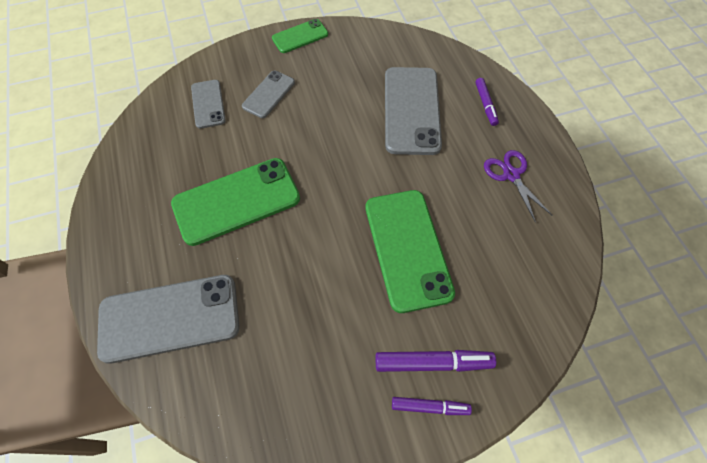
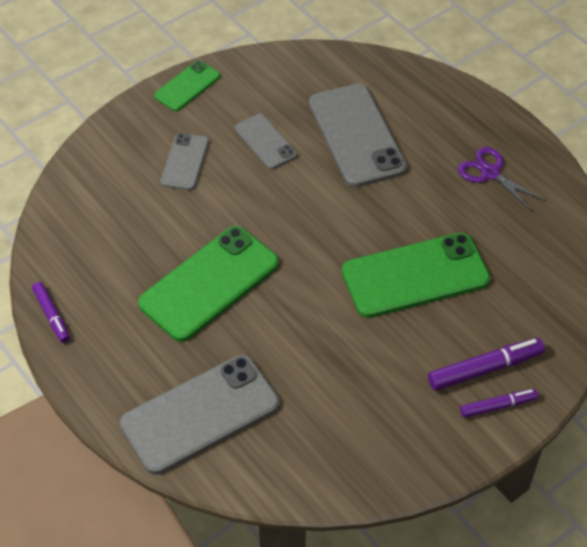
camera: 20 degrees left, 10 degrees down
grey phone [191,80,226,129] -> grey phone moved to [235,114,297,169]
green phone [366,190,455,313] -> green phone turned 75 degrees counterclockwise [342,233,490,318]
purple marker [475,78,499,126] -> purple marker moved to [32,282,70,343]

